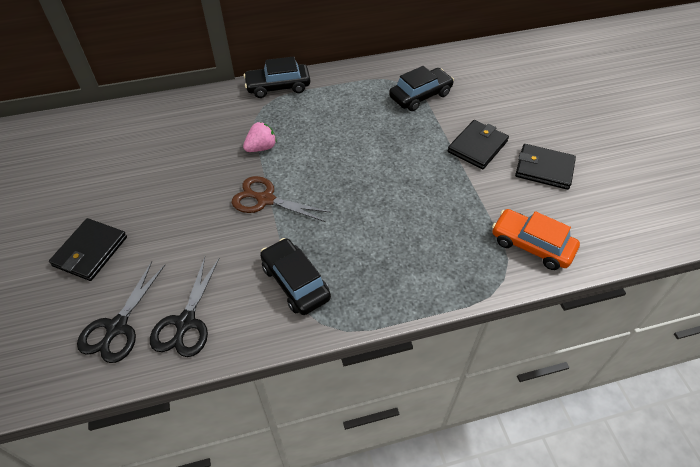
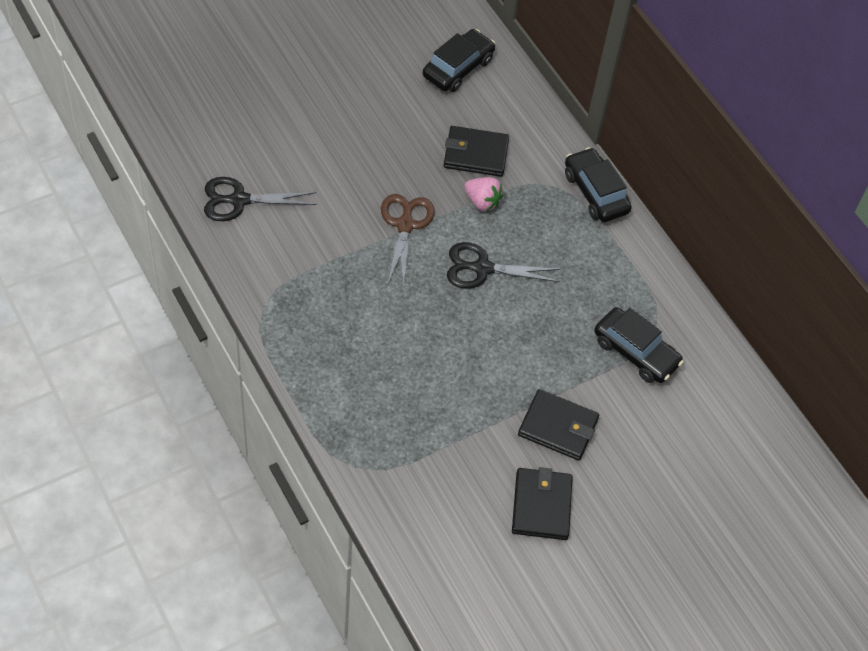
camera: 70 degrees right, 5 degrees up
black wallet [49,218,127,281] -> black wallet moved to [444,126,509,177]
black scissors [77,262,165,363] -> black scissors moved to [447,242,561,289]
black car [260,238,331,315] -> black car moved to [423,29,495,92]
orange car [492,209,580,270] -> none

